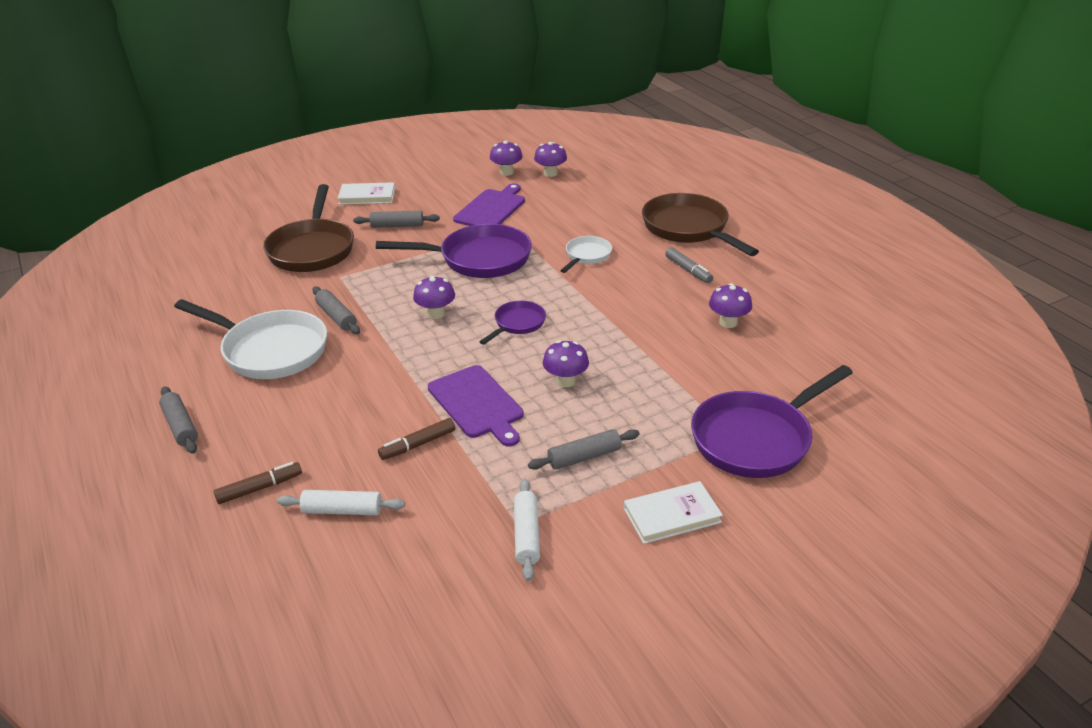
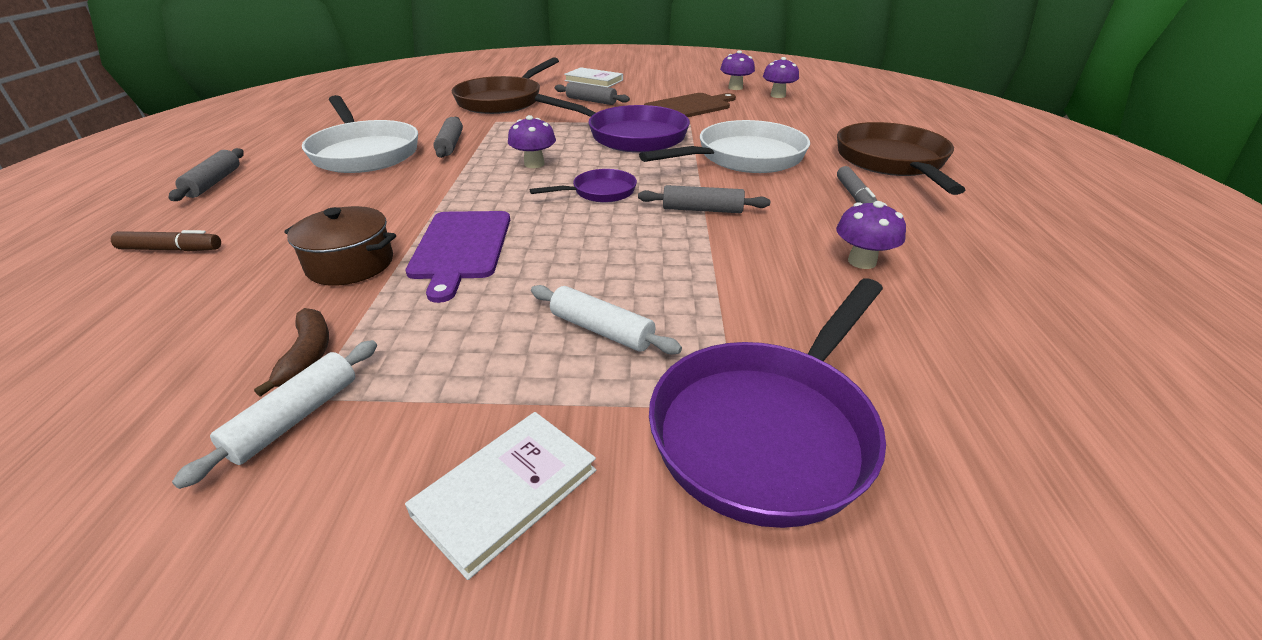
camera: 30 degrees right, 0 degrees up
white rolling pin [277,490,405,515] -> white rolling pin moved to [531,285,682,354]
brown marker [378,418,455,460] -> brown pot [284,206,396,286]
purple cutting board [453,183,525,226] -> brown cutting board [644,93,736,117]
grey rolling pin [528,429,640,470] -> grey rolling pin moved to [638,185,770,213]
purple mushroom [543,340,589,388] -> none
white pan [560,236,612,273] -> white pan [639,120,810,173], size x1.93
white book [624,481,723,544] -> white book turned 60 degrees counterclockwise [405,412,596,580]
purple pan [691,365,853,478] -> purple pan turned 45 degrees counterclockwise [649,279,886,528]
none -> brown banana [254,308,329,397]

